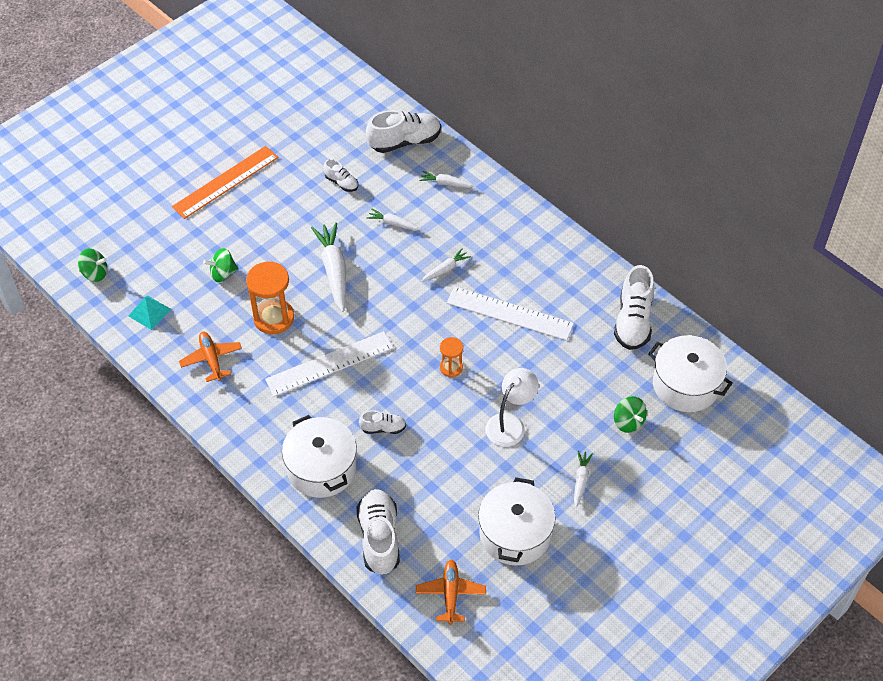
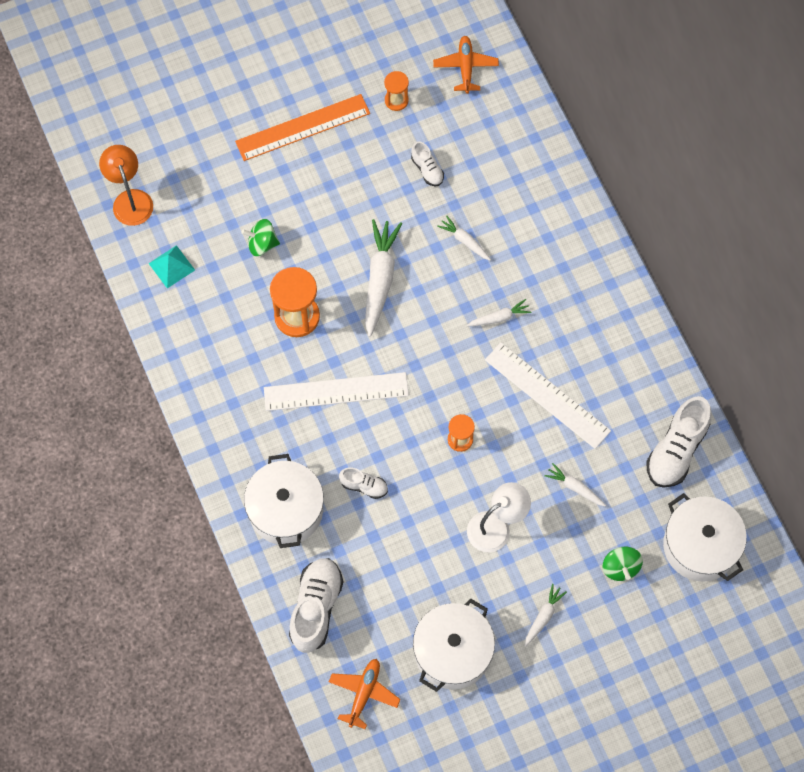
camera: 20 degrees right, 15 degrees up
green spinning top [78,248,107,282] -> orange lamp [99,145,153,226]
orange plane [179,332,242,382] -> orange plane moved to [433,36,499,94]
white shoe [366,110,441,153] -> none
white carrot [420,171,475,188] -> white carrot moved to [544,463,606,507]
none -> orange hourglass [384,71,409,111]

